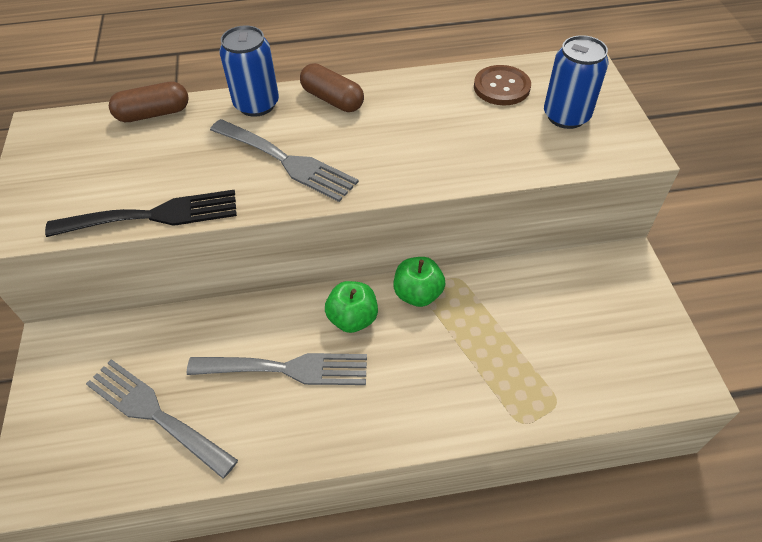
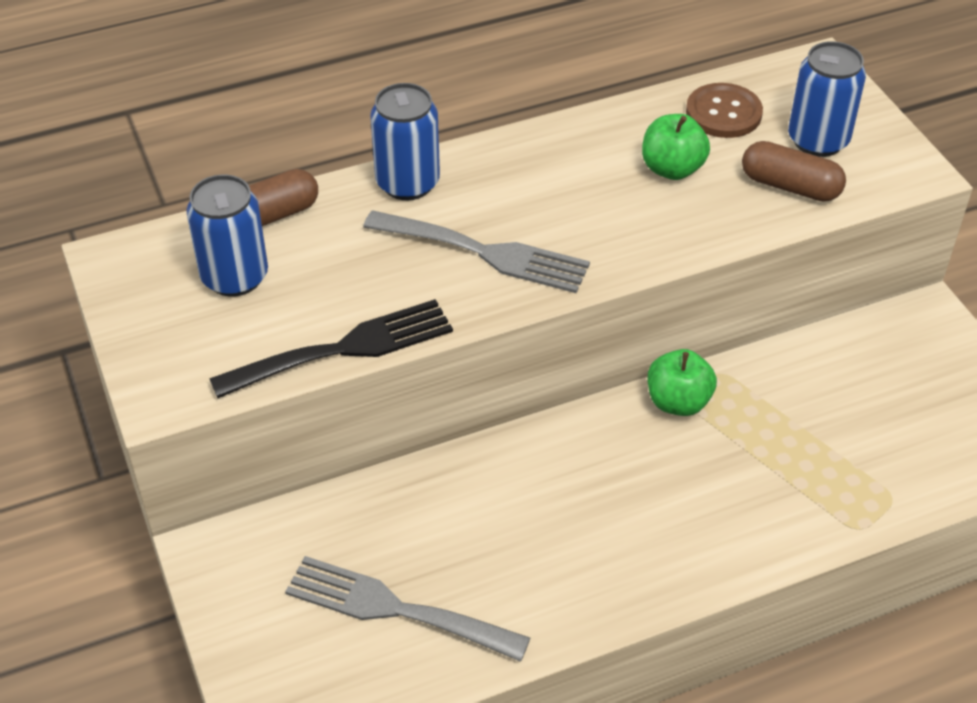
camera: 15 degrees left, 5 degrees down
grey fork [186,353,367,385] -> none
brown capsule [300,63,364,112] -> brown capsule moved to [742,141,846,202]
green apple [325,281,378,333] -> green apple moved to [642,114,710,180]
none -> blue can [186,175,268,297]

